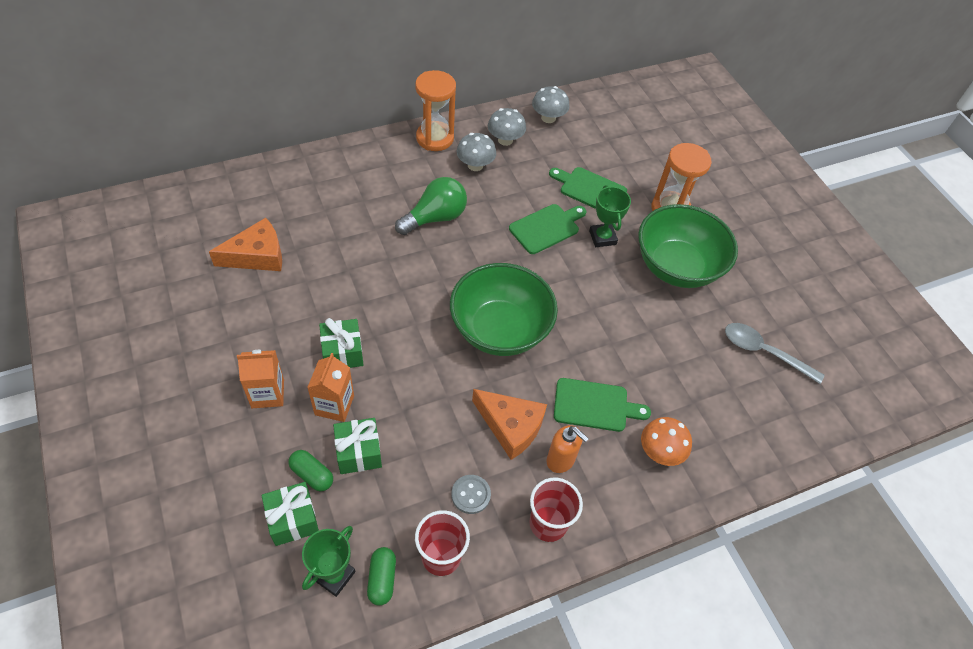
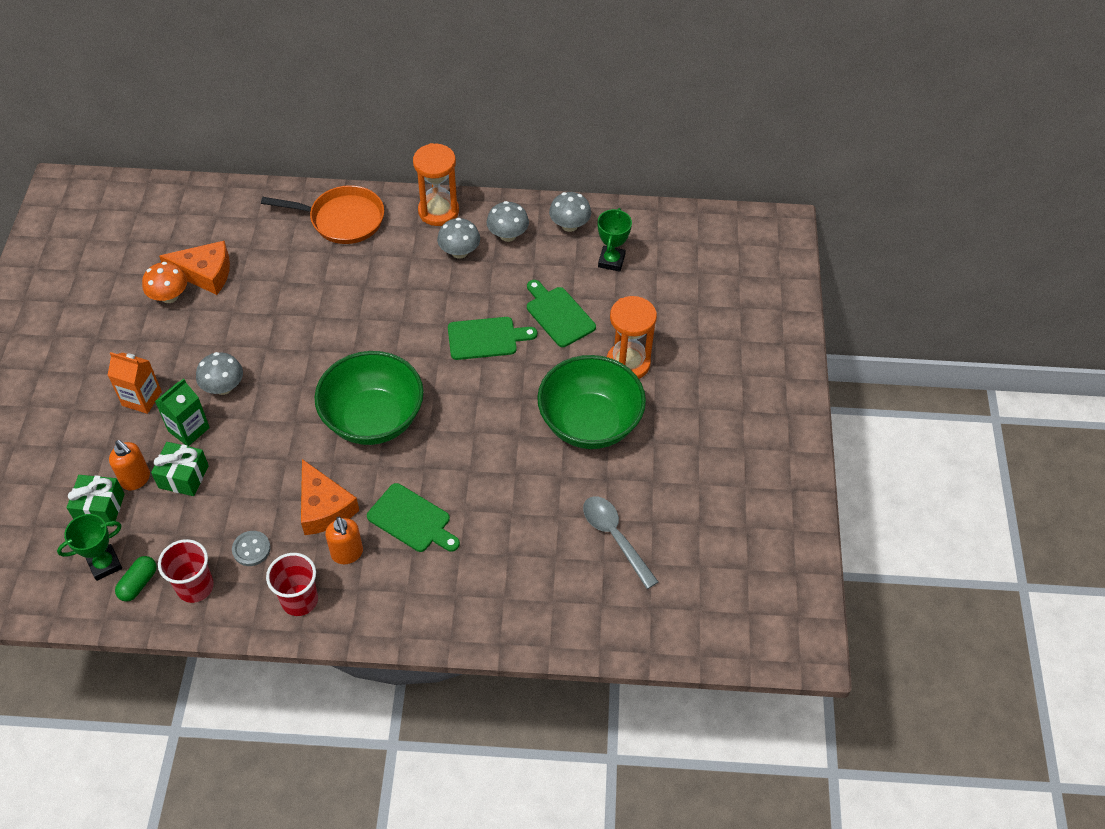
camera: 30 degrees right, 0 degrees up
green capsule [288,450,333,491] -> orange soap dispenser [109,440,150,490]
orange carton [307,353,354,422] -> green carton [155,378,210,446]
green gift [319,318,364,368] -> grey mushroom [196,352,243,395]
green light bulb [395,177,467,235] -> none
green trophy [589,185,631,247] -> green trophy moved to [598,208,632,272]
orange mushroom [641,417,692,466] -> orange mushroom moved to [142,262,187,303]
none -> orange pan [261,185,384,244]

